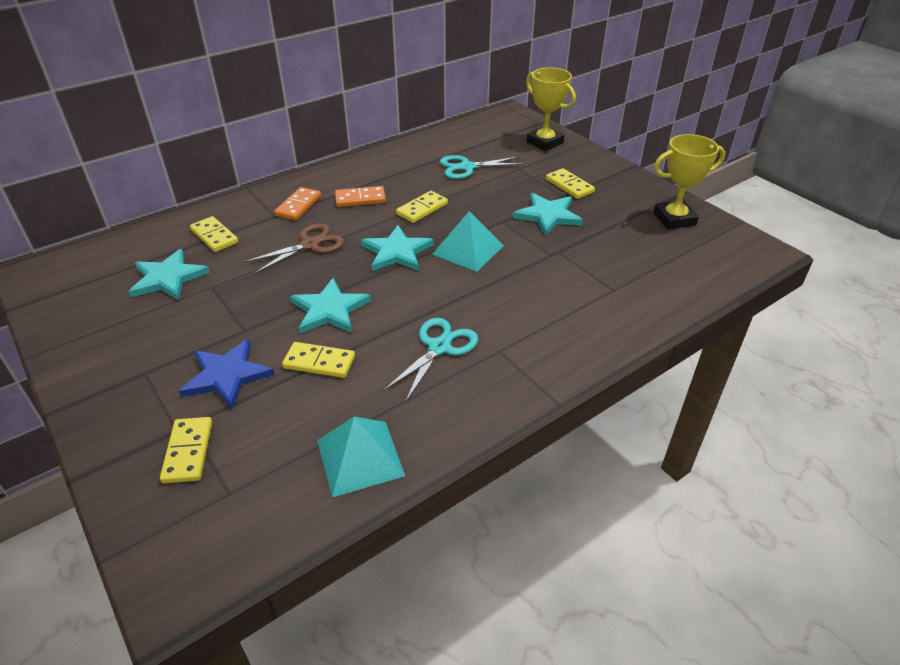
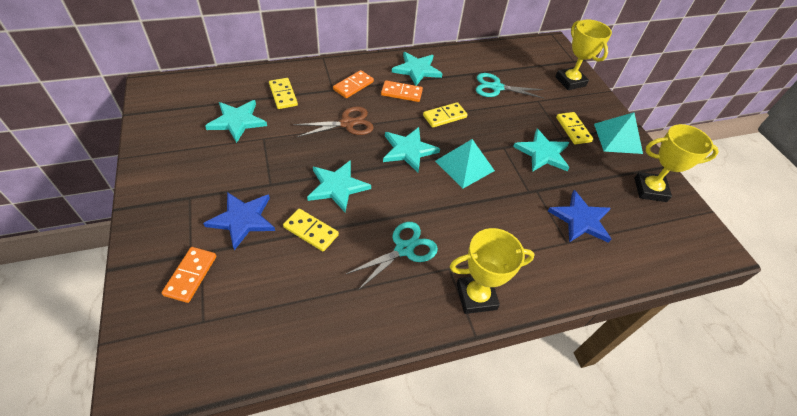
camera: 15 degrees right, 10 degrees up
yellow domino [160,417,212,483] -> orange domino [162,247,216,303]
turquoise pyramid [317,417,405,497] -> turquoise pyramid moved to [594,112,643,154]
none -> turquoise star [392,52,443,86]
none -> yellow trophy [450,228,535,314]
none -> blue star [548,190,611,243]

